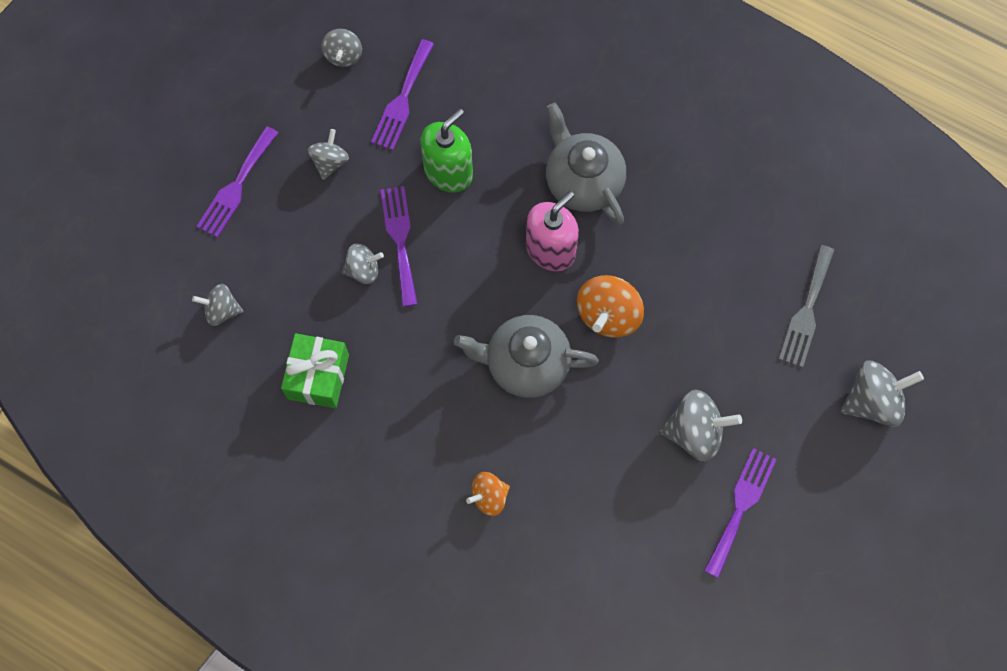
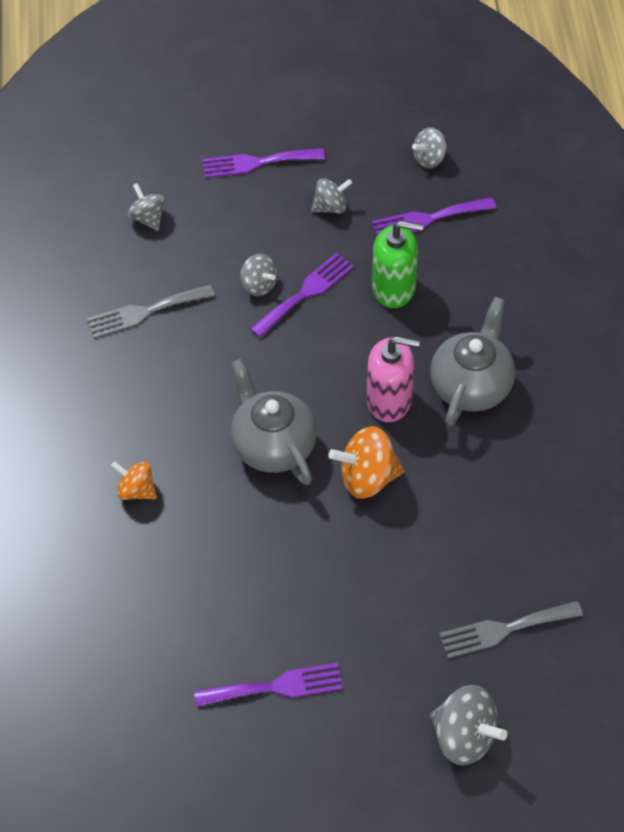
camera: 55 degrees right, 15 degrees down
green gift [281,333,349,408] -> grey fork [87,285,215,338]
grey spinning top [660,390,742,461] -> none

